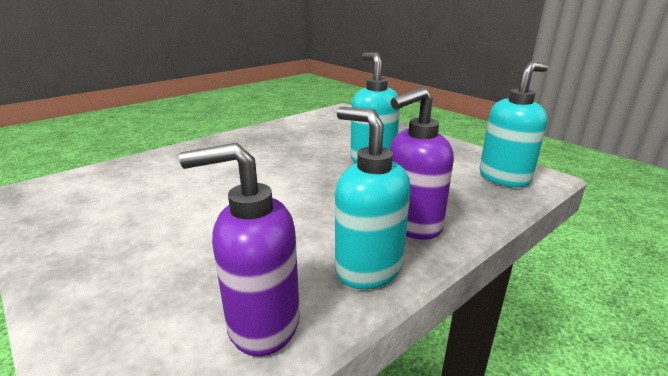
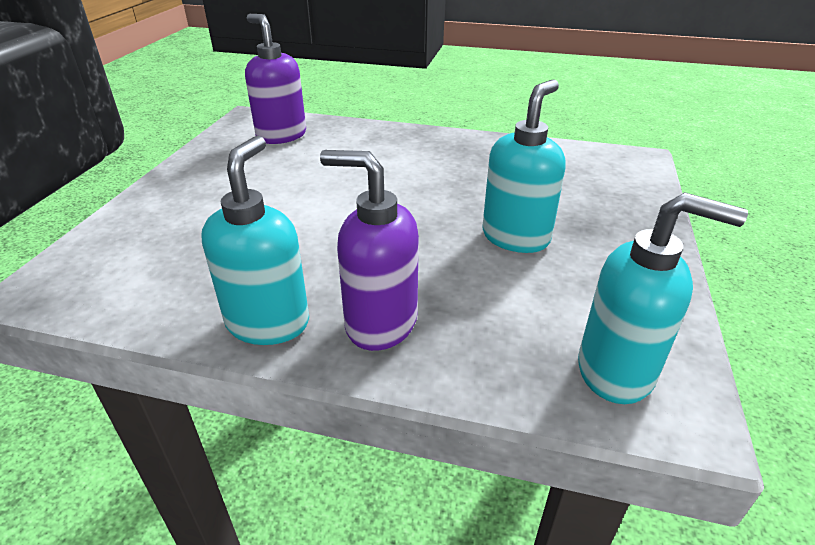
camera: 55 degrees right, 10 degrees up
purple soap dispenser [179,143,300,356] -> purple soap dispenser moved to [245,14,306,144]

